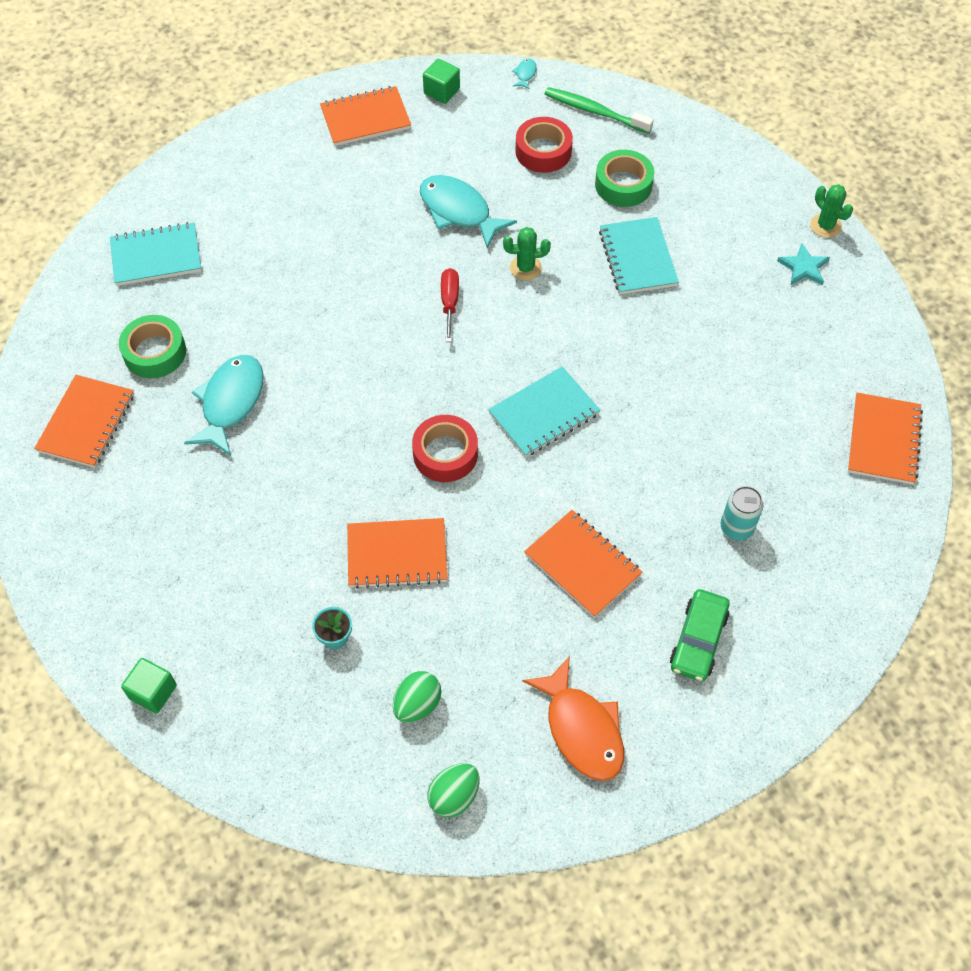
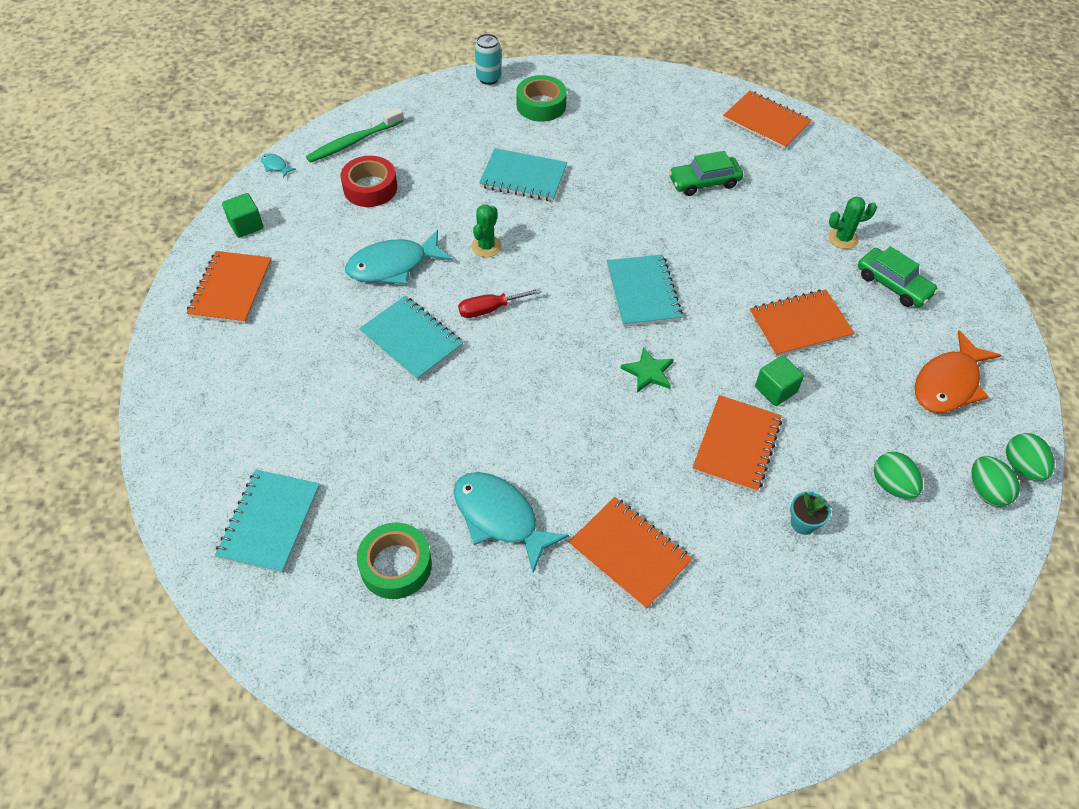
camera: 65 degrees left, 5 degrees down
orange notebook [34,375,134,468] -> orange notebook moved to [569,497,692,609]
green cube [121,658,177,714] -> green cube moved to [755,355,804,406]
red tape [412,415,478,482] -> green star [621,347,674,393]
red screwdriver [441,268,459,342] -> red screwdriver turned 45 degrees counterclockwise [458,288,542,318]
orange fish [522,656,624,781] -> orange fish turned 135 degrees clockwise [915,330,1001,413]
green tape [595,150,654,207] -> green tape moved to [516,75,567,122]
turquoise can [721,486,763,540] -> turquoise can moved to [475,34,501,85]
turquoise star [777,243,830,285] -> none
green cactus [810,184,853,238] -> green cactus moved to [828,197,877,249]
none -> turquoise notebook [359,296,463,381]
none -> green car [669,151,743,196]
none -> green egg [1006,433,1055,481]

